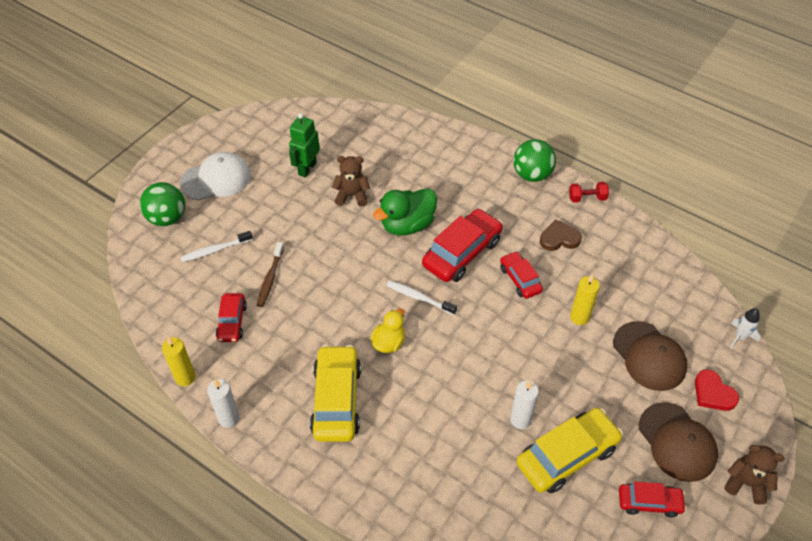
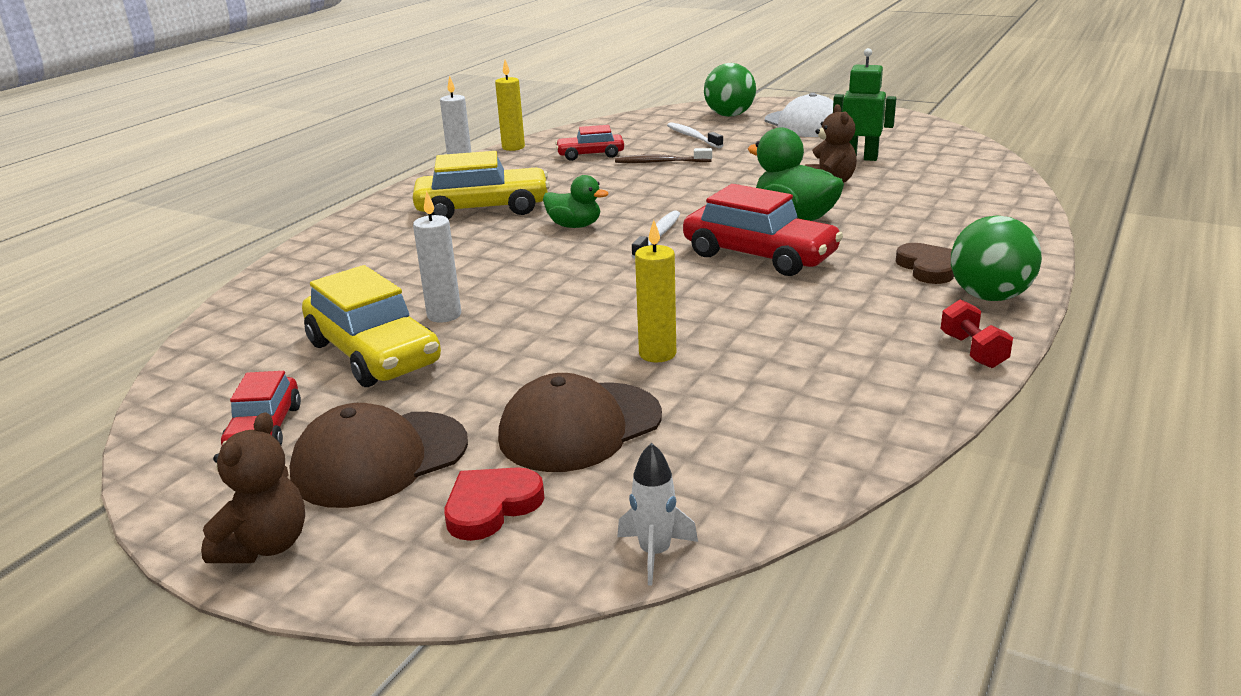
camera: 85 degrees right, 25 degrees down
yellow duck [370,309,405,353] -> green duck [543,175,609,228]
red car [500,251,543,299] -> none
brown heart [540,220,582,251] -> brown heart moved to [896,243,954,284]

